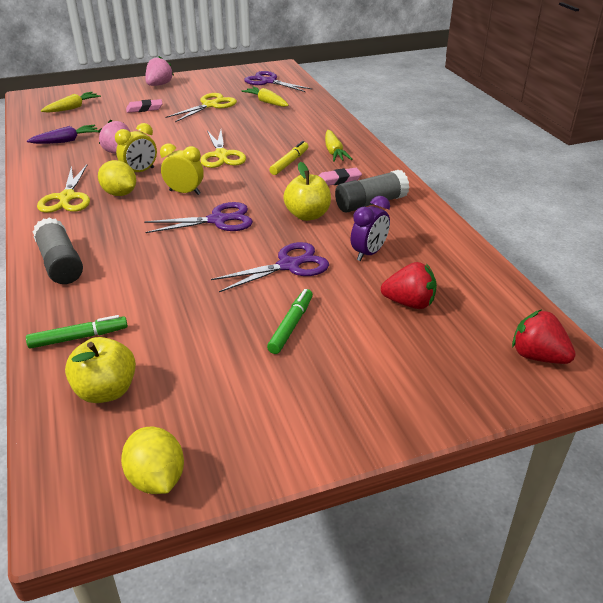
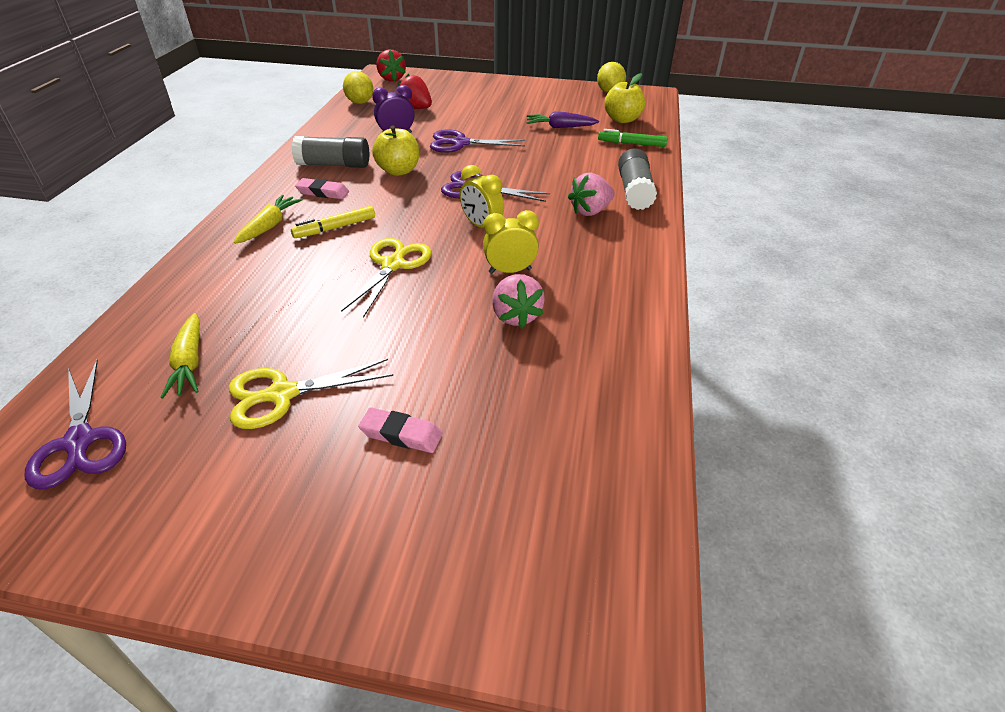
camera: 150 degrees left, 5 degrees up
purple carrot [27,125,98,144] -> purple carrot moved to [527,112,599,128]
yellow scissors [37,165,90,213] -> none
yellow carrot [41,92,101,113] -> none
yellow lemon [98,160,136,196] -> yellow lemon moved to [343,71,373,104]
pink strawberry [145,56,174,86] -> pink strawberry moved to [568,173,615,216]
green marker [267,289,313,354] -> none

